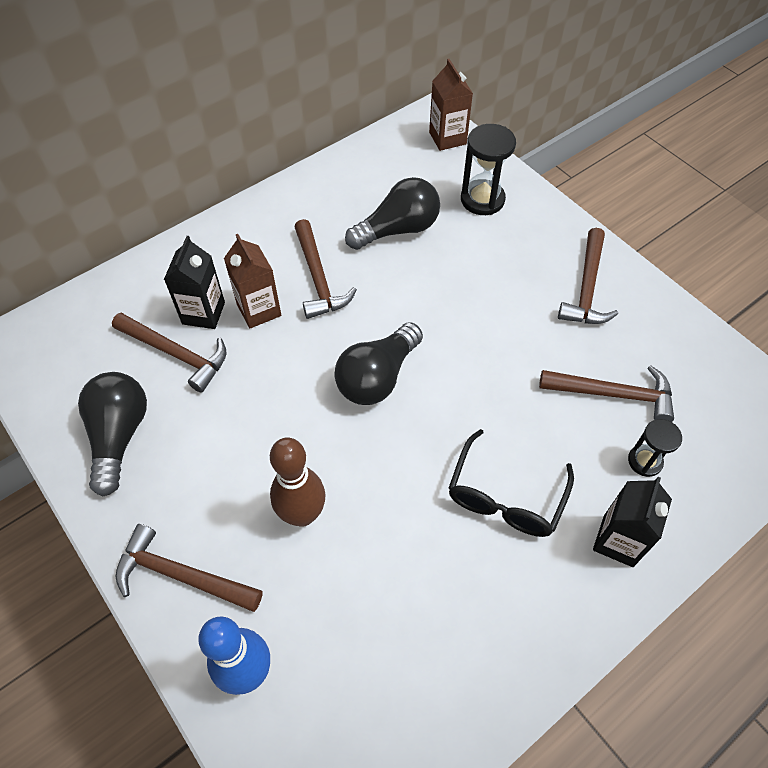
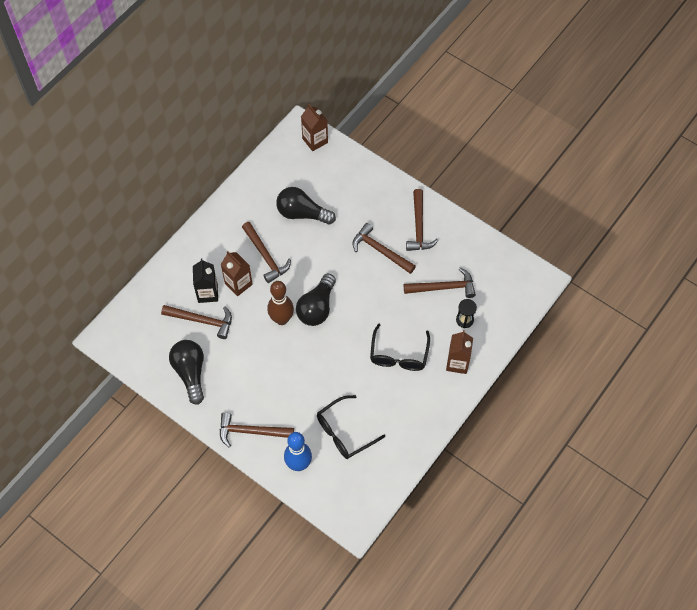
camera: 15 degrees left, 5 degrees up
brown bowling pin [270,438,326,527] -> brown bowling pin moved to [267,281,294,325]
black light bulb [345,177,440,250] -> black light bulb turned 120 degrees counterclockwise [276,187,336,225]
black hourglass [461,124,516,215] -> none
black carton [593,477,672,567] -> brown carton [446,330,473,374]
none -> black glasses [317,395,385,459]
none -> brown hammer [353,223,416,274]

